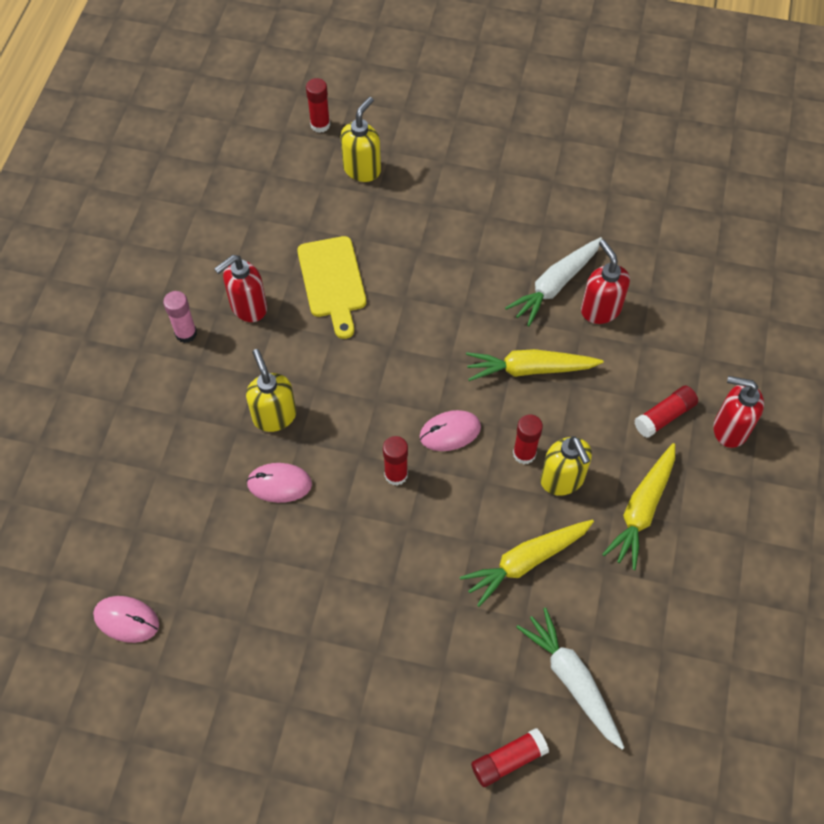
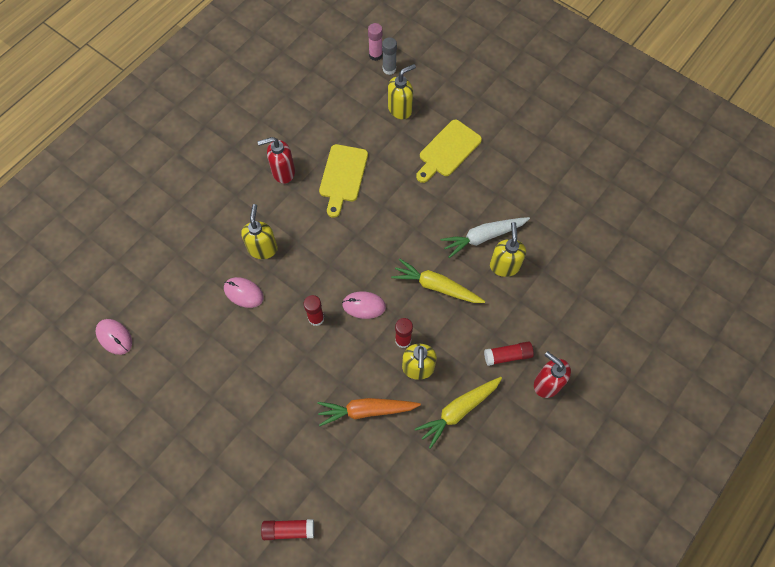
camera: 25 degrees right, 5 degrees up
pink glue stick [163,291,197,343] -> pink glue stick moved to [368,23,383,61]
red glue stick [306,78,330,133] -> grey glue stick [382,37,397,75]
yellow carrot [460,520,594,607] -> orange carrot [317,398,421,426]
white carrot [516,607,625,750] -> none
red soap dispenser [581,240,630,324] -> yellow soap dispenser [490,222,526,277]
none -> yellow cutting board [416,120,482,183]

